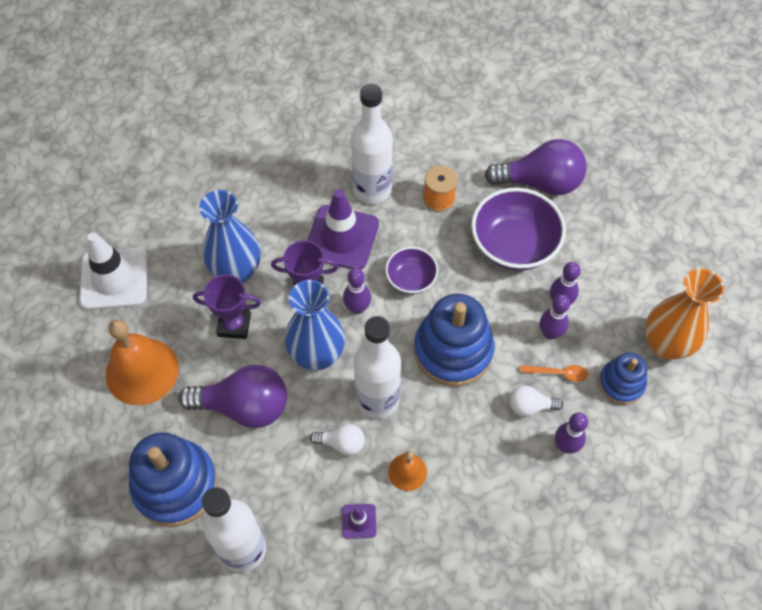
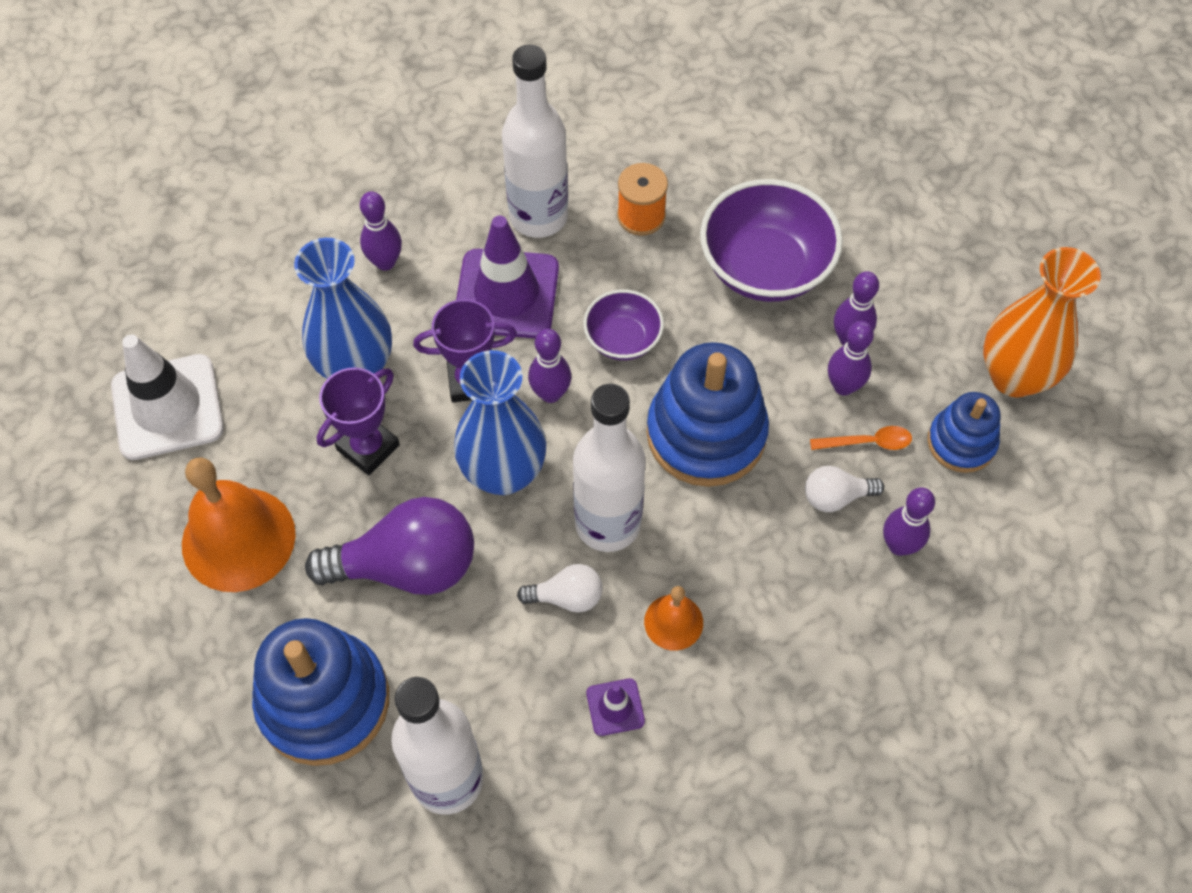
camera: 10 degrees left, 0 degrees up
purple trophy [193,274,261,339] -> purple trophy turned 45 degrees counterclockwise [317,367,400,475]
purple light bulb [485,139,587,195] -> none
none -> purple bowling pin [360,191,402,270]

